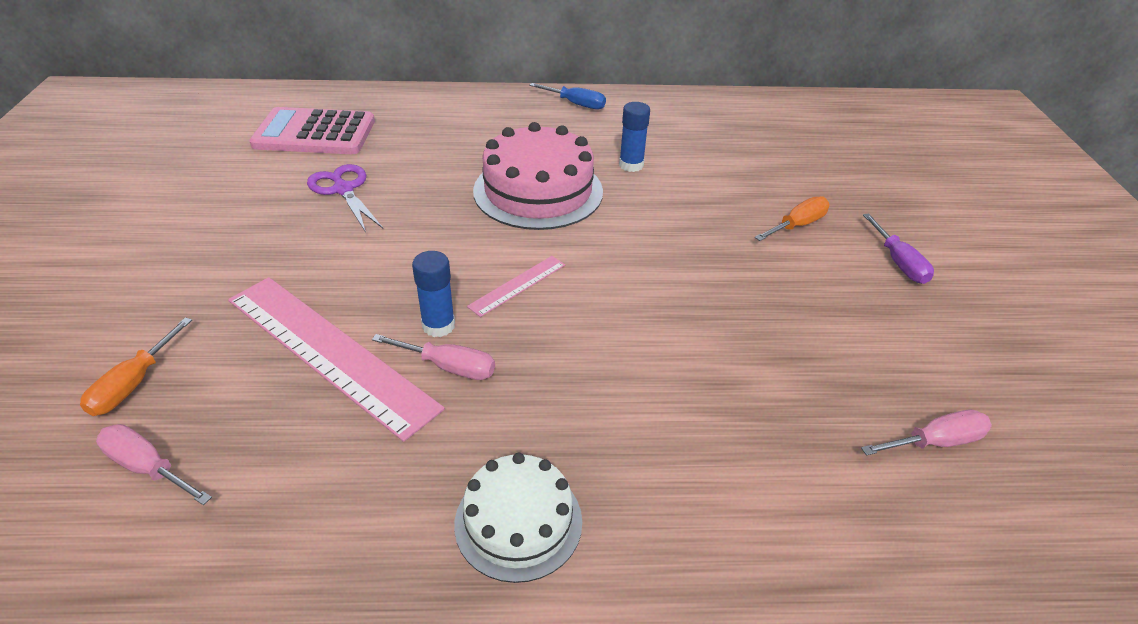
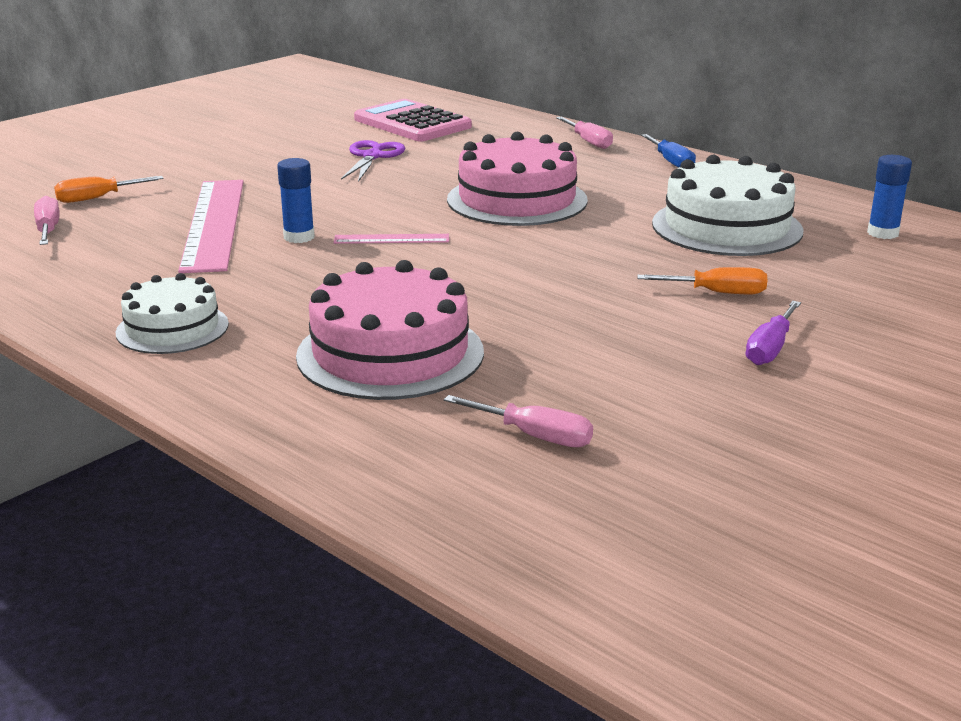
camera: 45 degrees right, 15 degrees down
pink screwdriver [372,334,495,380] -> pink screwdriver moved to [556,117,613,149]
blue glue stick [619,102,650,172] -> blue glue stick moved to [867,155,912,239]
none -> pink cake [296,260,484,400]
none -> white cake [652,155,804,256]

